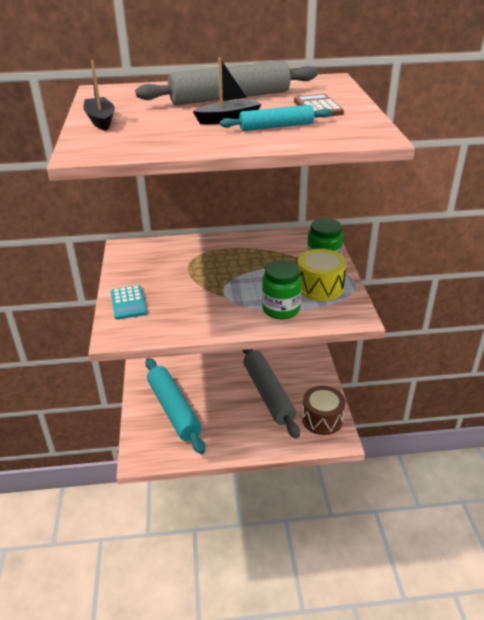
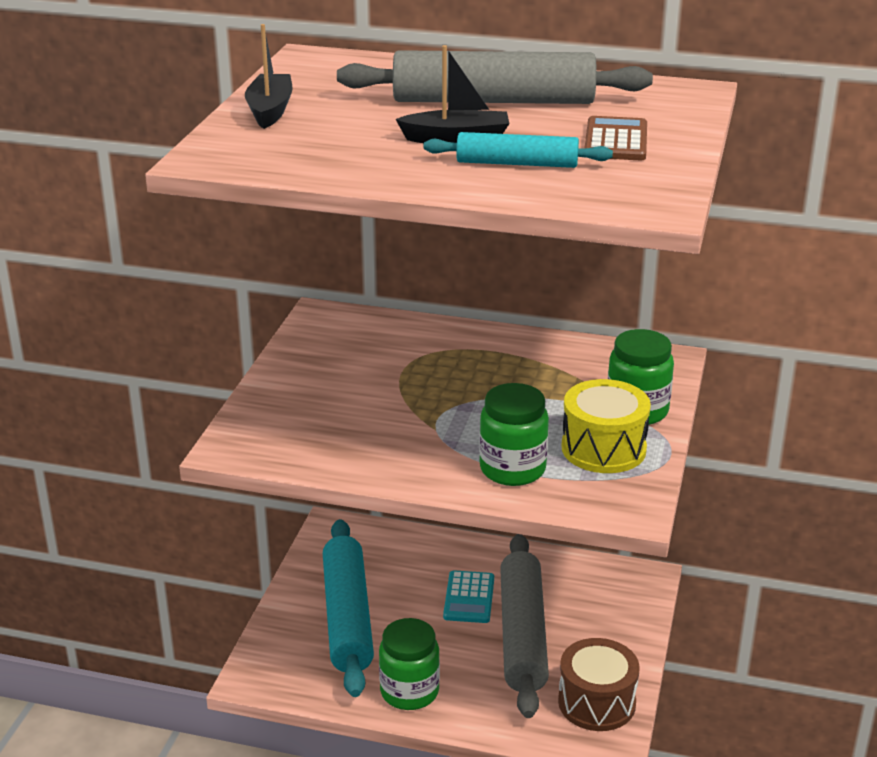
camera: 20 degrees right, 5 degrees down
turquoise calculator [111,285,147,320] -> turquoise calculator moved to [443,570,494,623]
none -> green jar [379,618,440,710]

